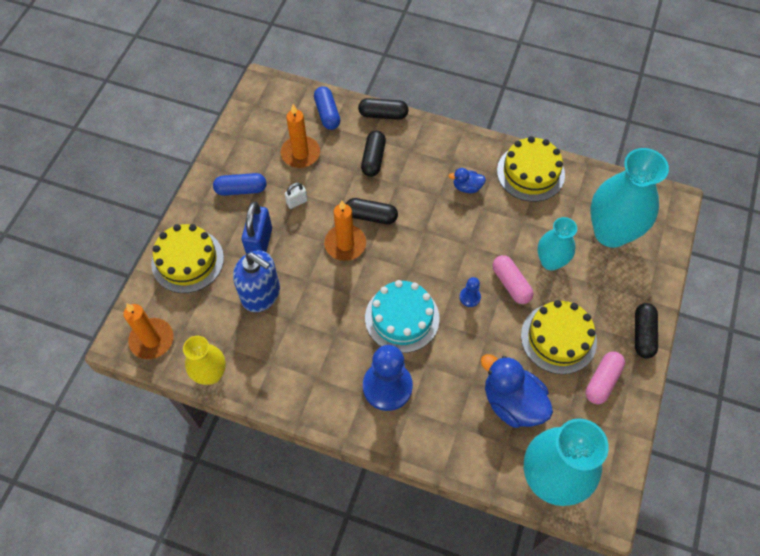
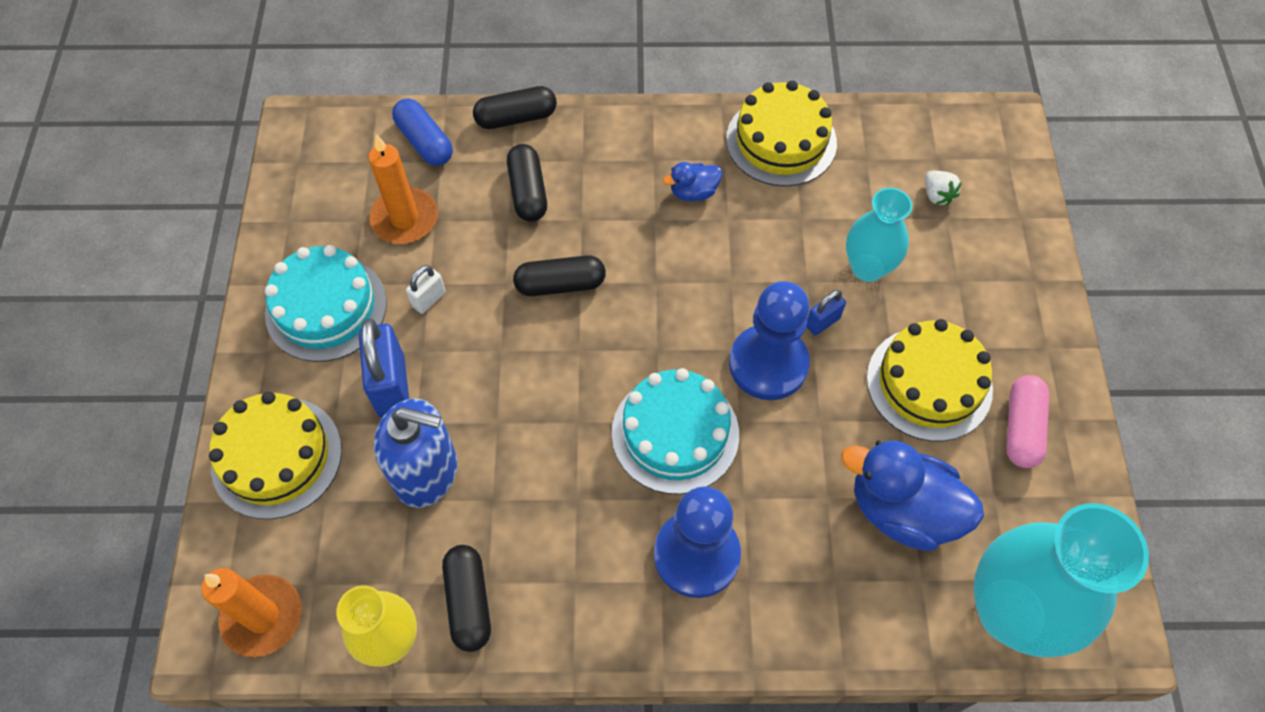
camera: 20 degrees left, 0 degrees up
blue capsule [213,173,266,196] -> turquoise cake [265,245,387,362]
orange candle [324,201,366,261] -> none
blue pawn [459,277,481,307] -> blue pawn [729,281,810,400], size x2.22
pink capsule [493,255,534,304] -> blue padlock [806,290,846,335]
turquoise vase [590,148,669,248] -> white strawberry [925,171,962,206]
black capsule [635,303,658,358] -> black capsule moved to [442,545,491,652]

